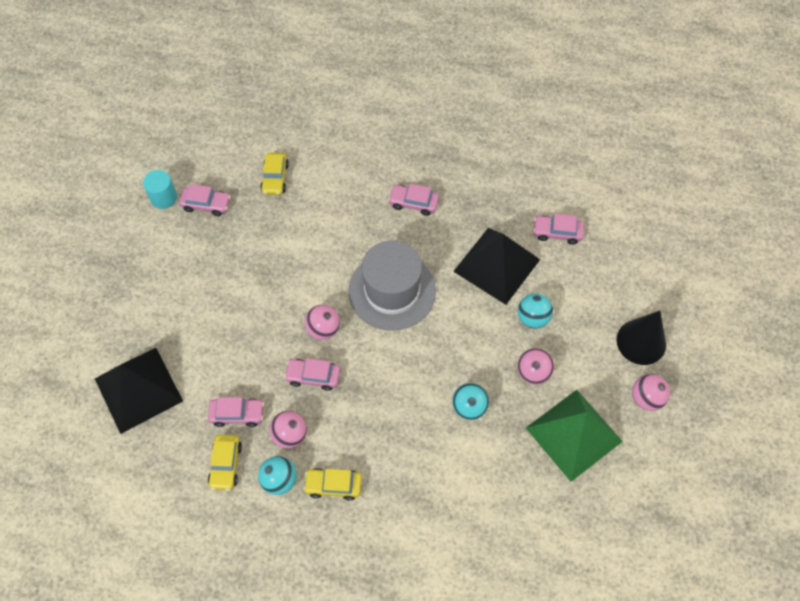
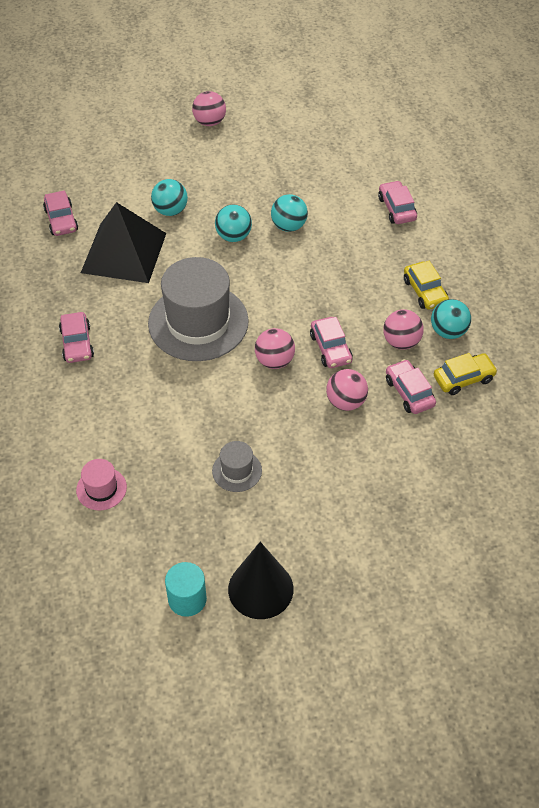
camera: 115 degrees left, 10 degrees down
black pyramid [95,348,183,434] -> none
pink car [179,184,231,216] -> pink car moved to [378,181,417,224]
yellow car [260,153,289,195] -> pink hat [76,459,127,511]
pink ball [518,348,554,384] -> pink ball moved to [326,369,368,411]
green pyramid [526,390,623,482] -> none
black cone [617,311,666,365] -> black cone moved to [228,542,294,619]
none -> grey hat [212,441,262,492]
none -> turquoise ball [215,205,252,242]

